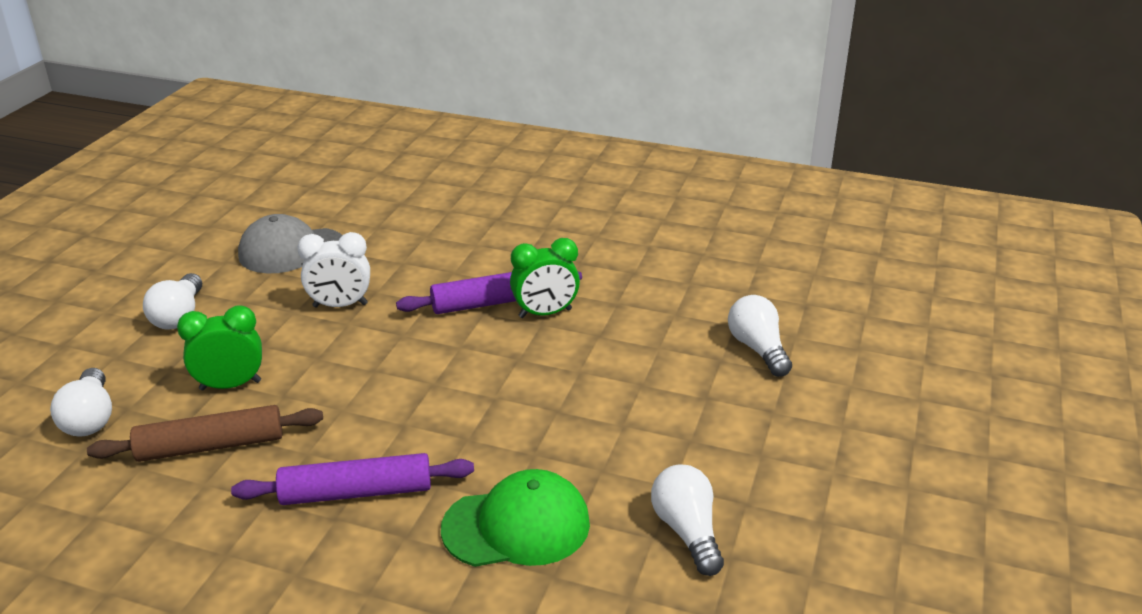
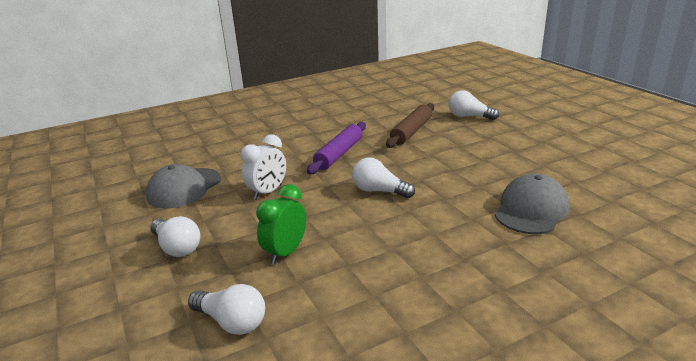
camera: 45 degrees left, 5 degrees down
brown rolling pin [87,405,323,462] -> brown rolling pin moved to [386,103,434,148]
purple rolling pin [231,453,474,505] -> none
green cap [441,469,590,567] -> grey cap [495,173,570,234]
green clock [510,238,580,318] -> none
white light bulb [651,465,724,576] -> white light bulb moved to [352,158,415,198]

